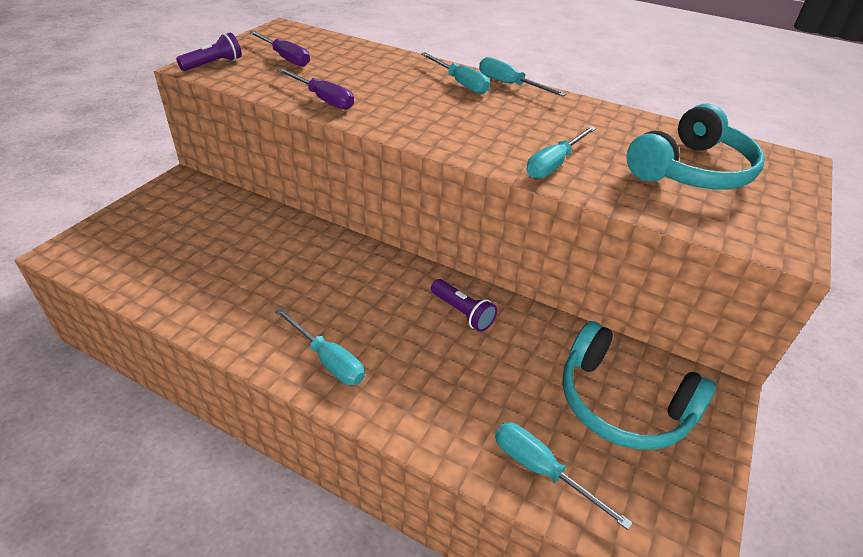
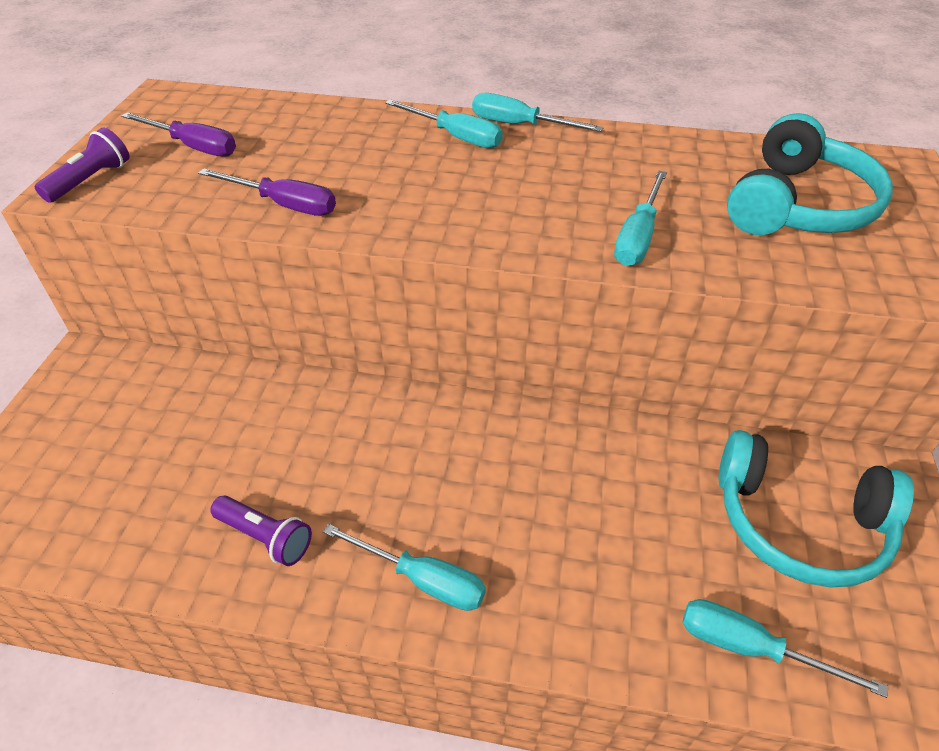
camera: 15 degrees left, 5 degrees up
purple flashlight [431,279,497,332] -> purple flashlight moved to [210,496,312,566]

